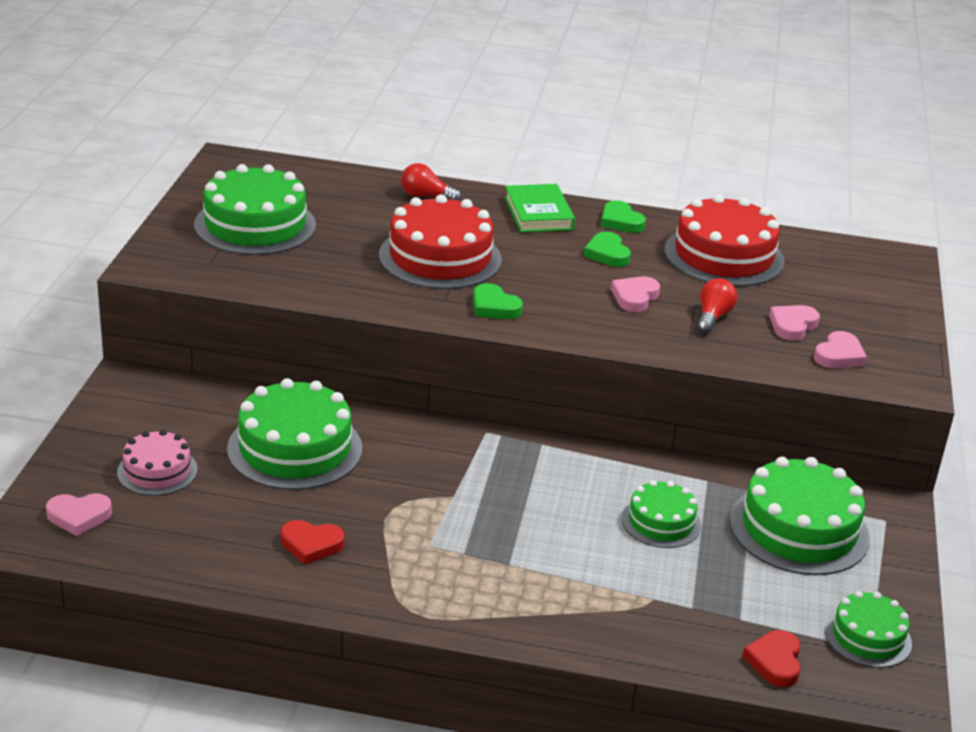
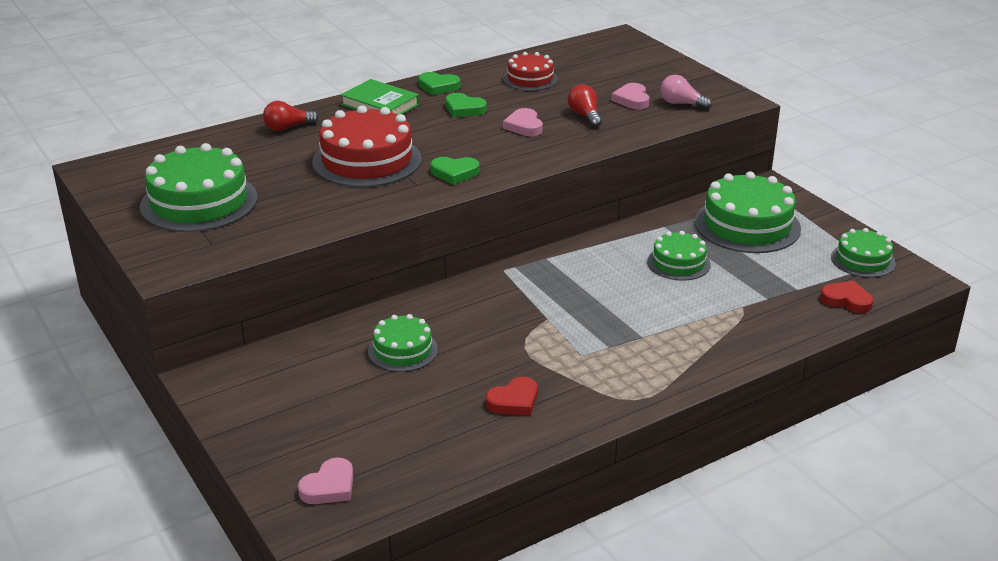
camera: 40 degrees left, 0 degrees up
pink cake [117,429,198,496] -> none
green cake [227,378,362,490] -> green cake [368,314,438,372], size x0.57
red cake [664,194,785,287] -> red cake [503,52,558,91], size x0.57
red heart [742,630,801,687] -> red heart turned 150 degrees clockwise [820,281,873,313]
pink heart [814,331,867,368] -> pink light bulb [660,75,712,110]

